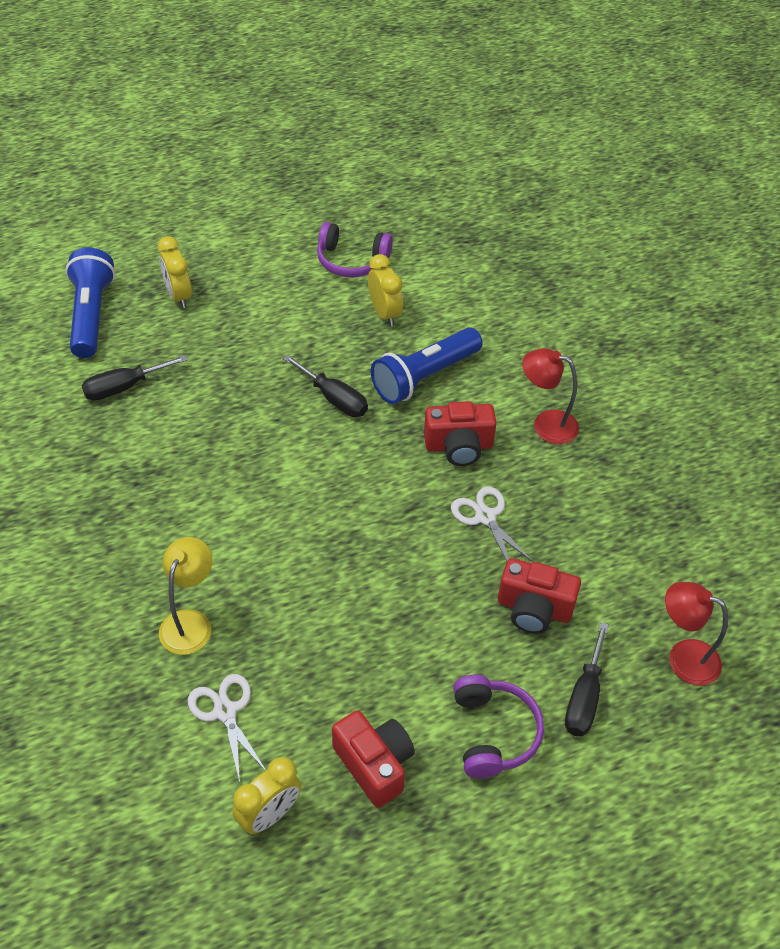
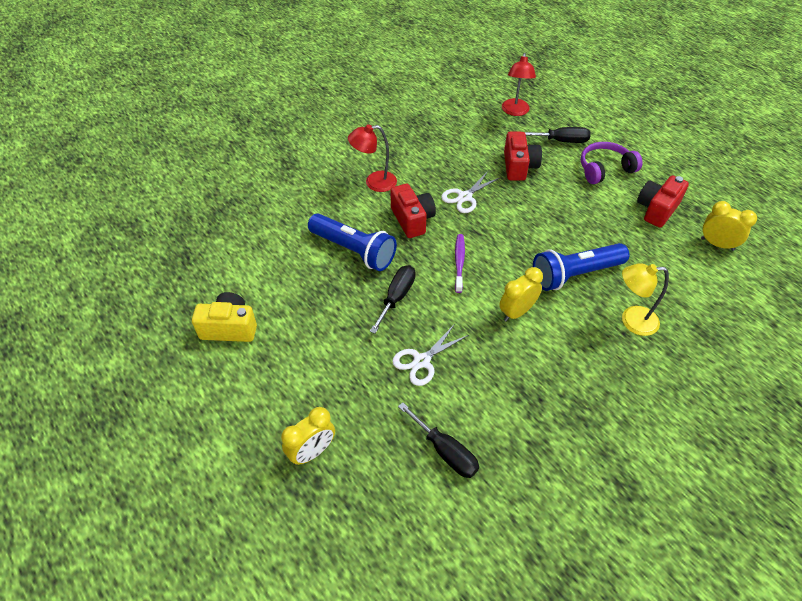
camera: 105 degrees left, 0 degrees up
blue flashlight [65,248,115,358] -> blue flashlight moved to [533,243,629,291]
white scissors [188,674,266,782] -> white scissors moved to [392,325,469,386]
purple headphones [317,222,393,277] -> yellow camera [192,292,257,342]
yellow clock [368,254,403,326] -> yellow clock moved to [499,267,543,322]
red lamp [522,348,579,444] -> red lamp turned 75 degrees clockwise [348,124,397,192]
none -> purple toothbrush [455,234,465,293]

